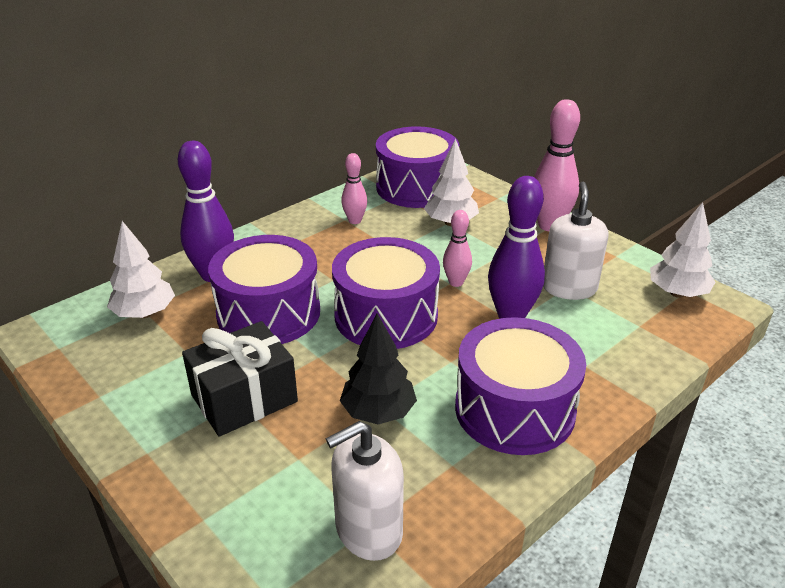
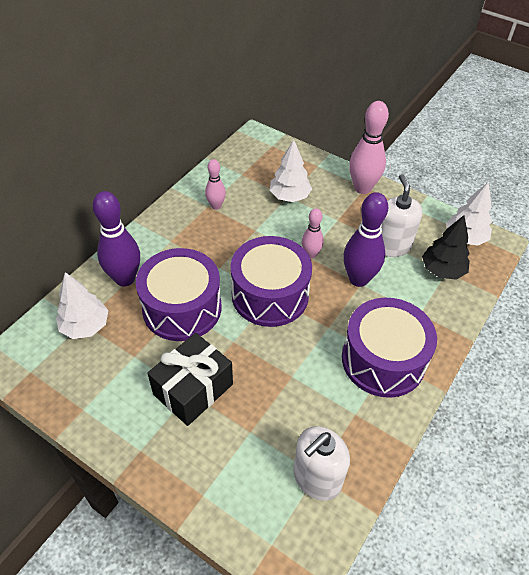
camera: 15 degrees left, 15 degrees up
black tree [340,313,417,424] -> black tree moved to [422,215,470,280]
purple drum [376,126,459,208] -> none

